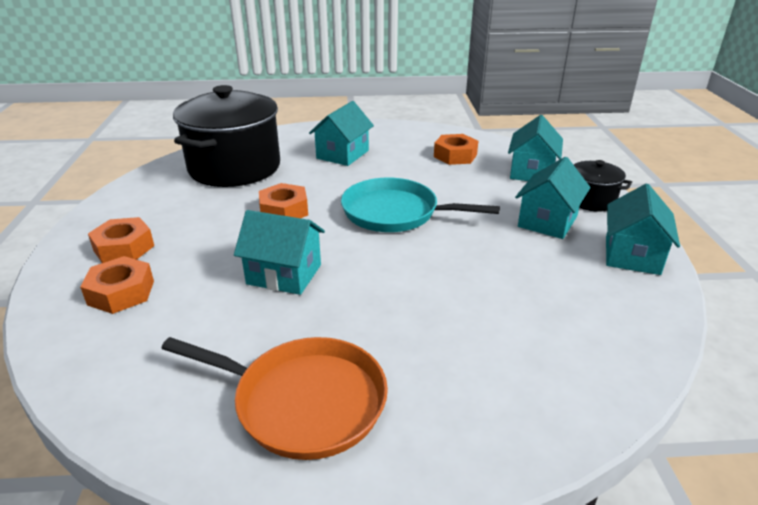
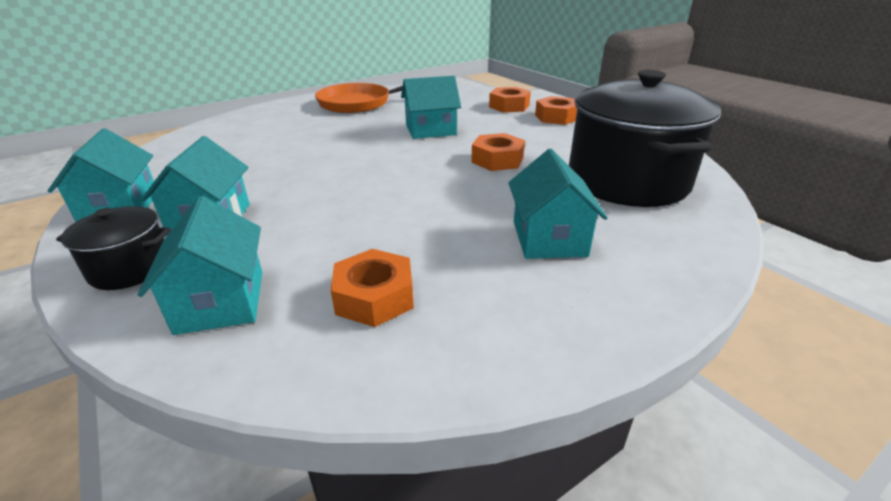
camera: 150 degrees right, 0 degrees up
turquoise pan [341,178,500,232] -> none

